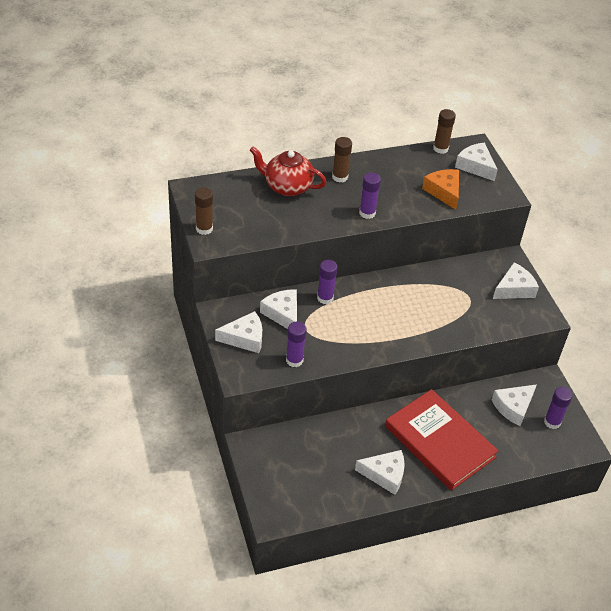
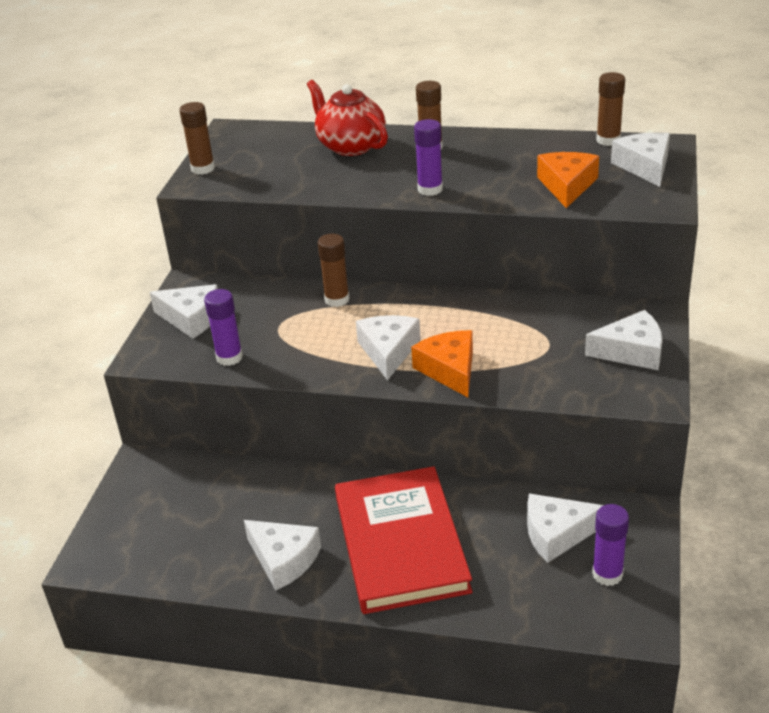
camera: 35 degrees right, 10 degrees down
white cheese [260,289,297,329] -> white cheese moved to [356,315,421,380]
purple glue stick [317,260,338,304] -> brown glue stick [317,234,350,307]
none -> orange cheese [411,330,473,397]

